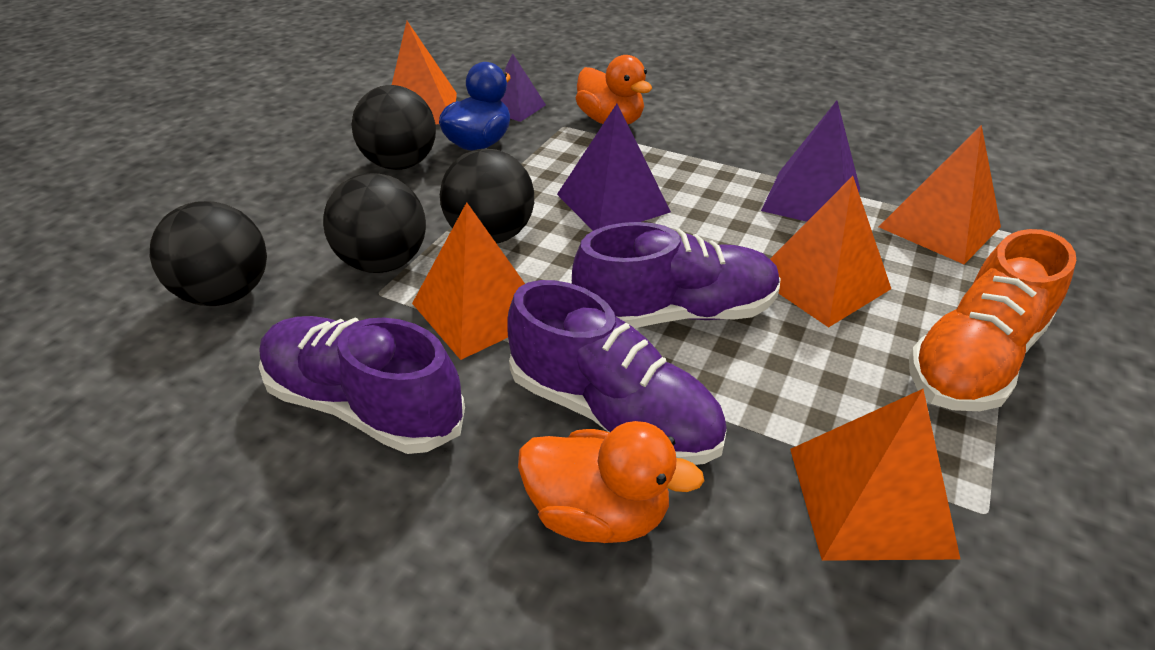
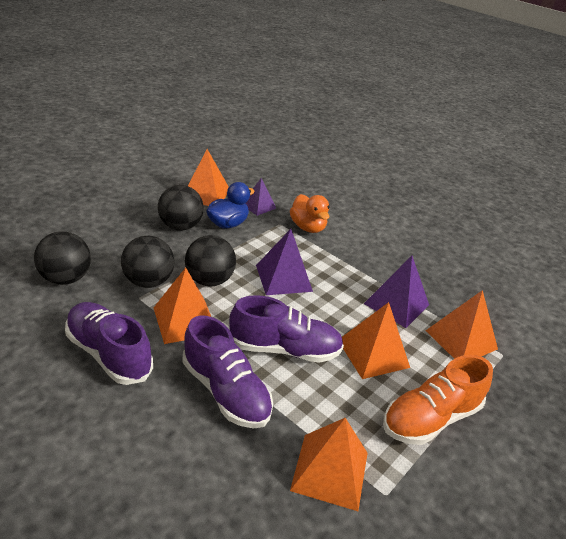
camera: 10 degrees right, 5 degrees down
orange duck [518,421,705,543] -> none

